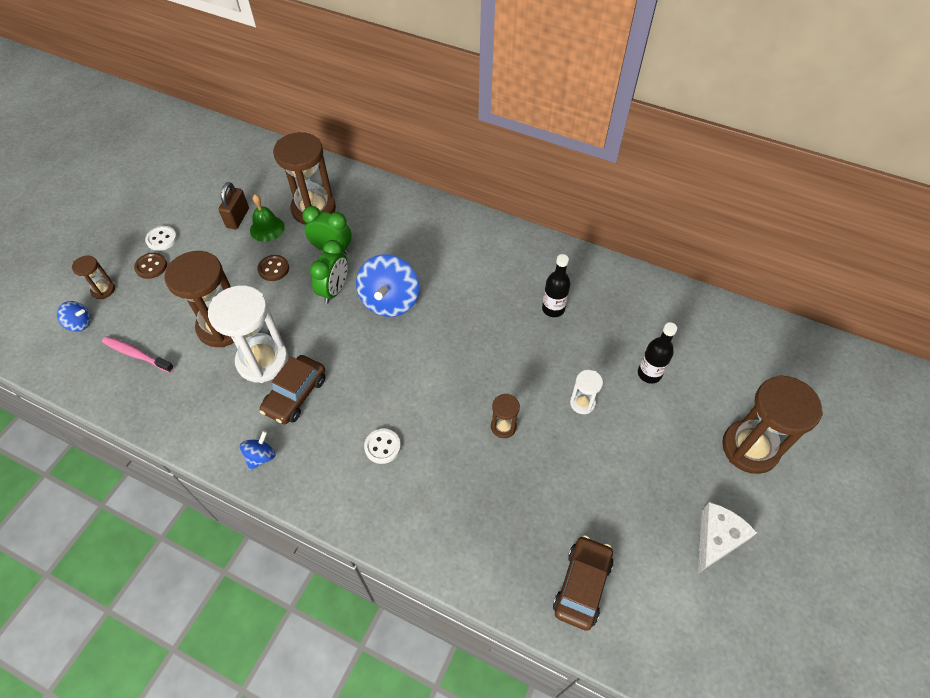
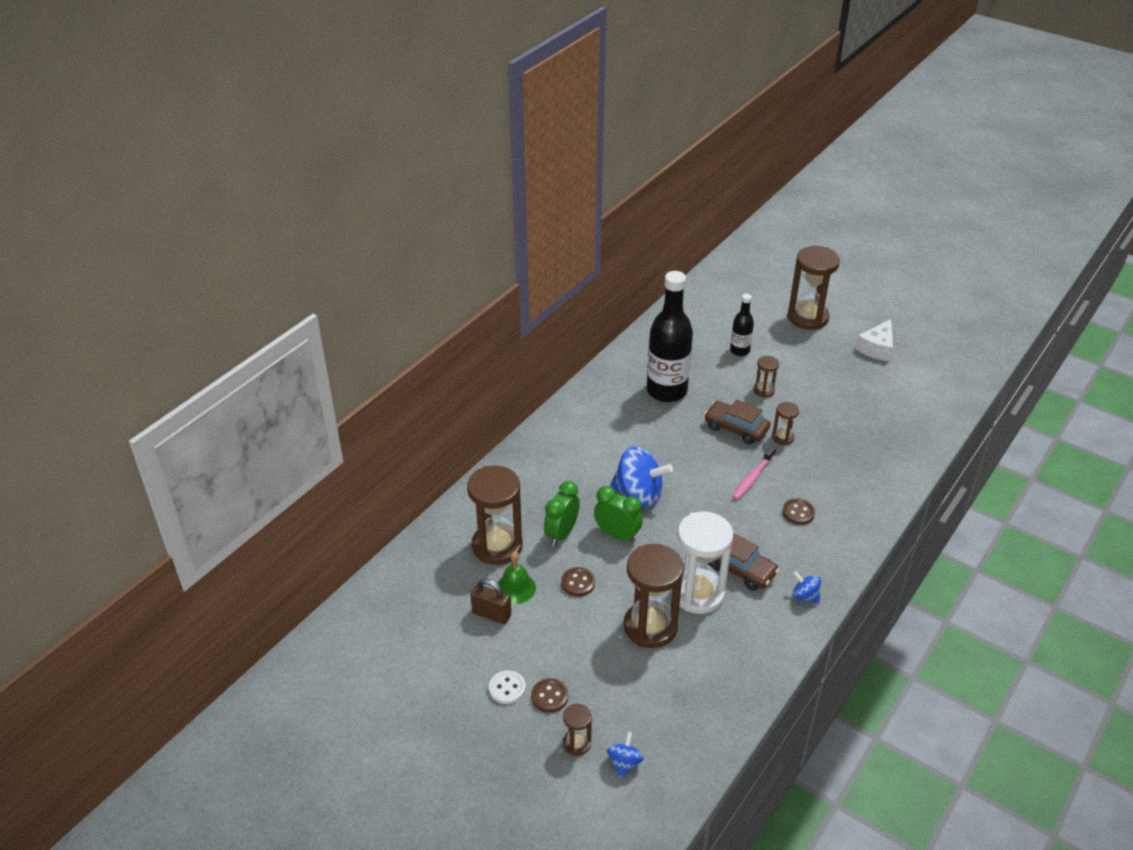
camera: 80 degrees left, 15 degrees down
pink toothbrush [102,336,174,373] -> pink toothbrush moved to [732,446,776,500]
white button [364,429,401,464] -> brown button [782,498,815,525]
black bottle [542,254,570,317] -> black bottle [647,271,693,402], size x1.99
brown car [553,535,614,631] -> brown car moved to [704,400,770,445]
white hourglass [570,370,603,414] -> brown hourglass [754,356,779,398]
white cheese [698,502,757,573] -> white cheese turned 105 degrees counterclockwise [856,319,893,361]

